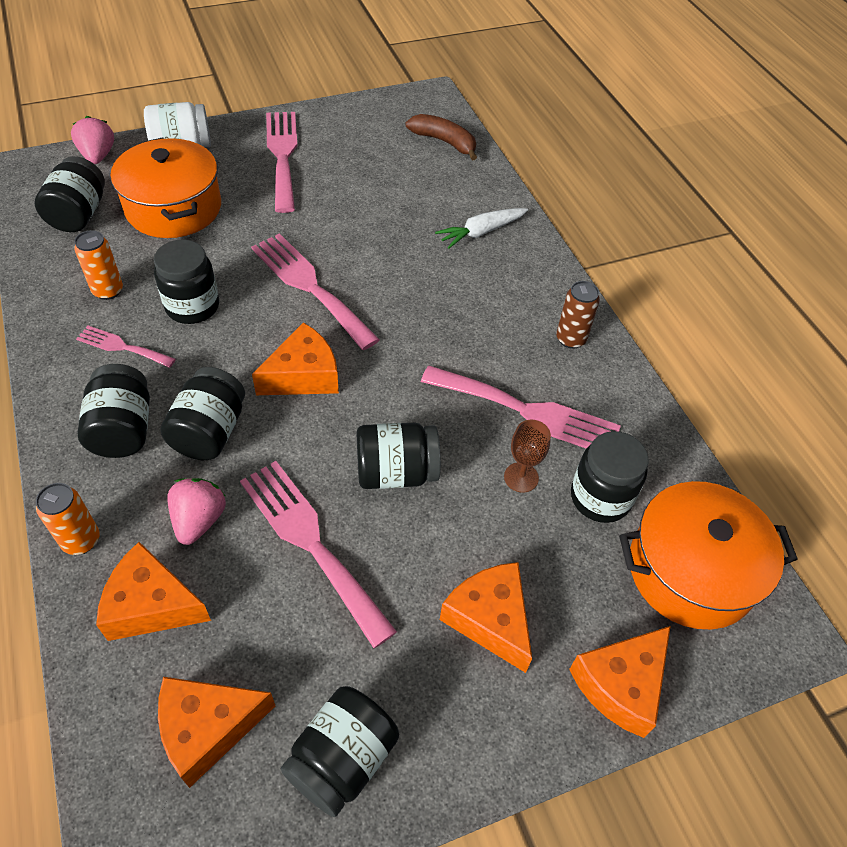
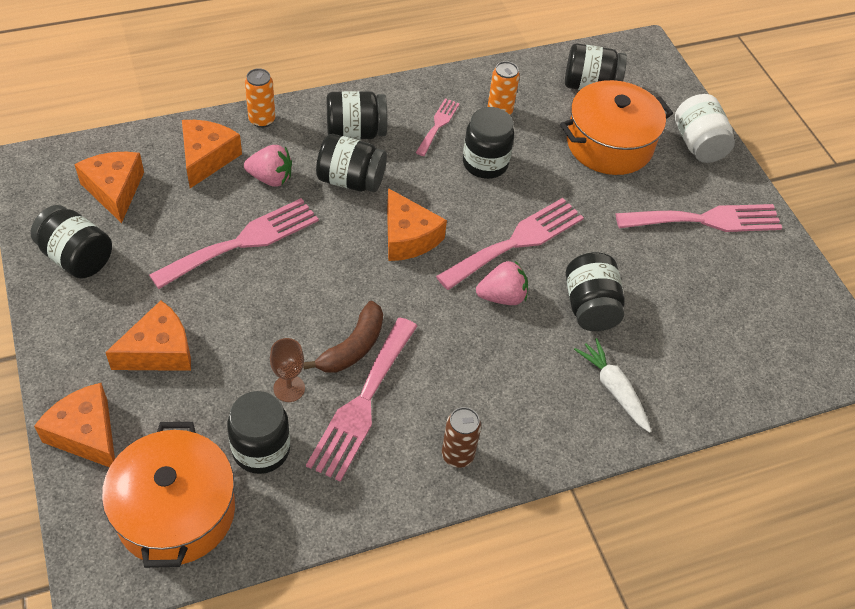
camera: 90 degrees right, 0 degrees up
pink strawberry [71,116,114,164] -> pink strawberry moved to [476,261,528,305]
black jar [357,423,441,489] -> black jar moved to [566,252,625,331]
brown banana [406,114,477,161] -> brown banana moved to [303,301,383,373]

